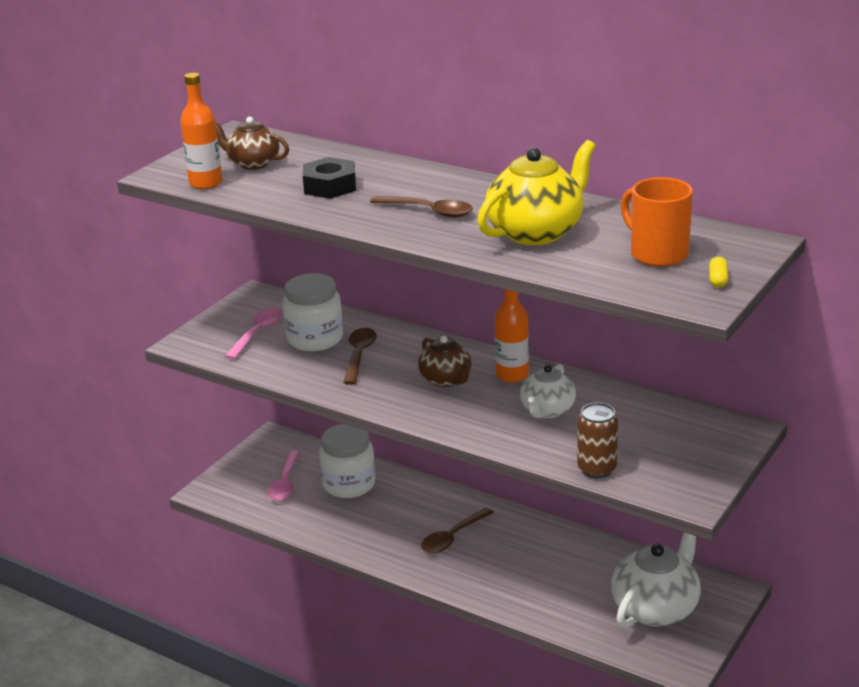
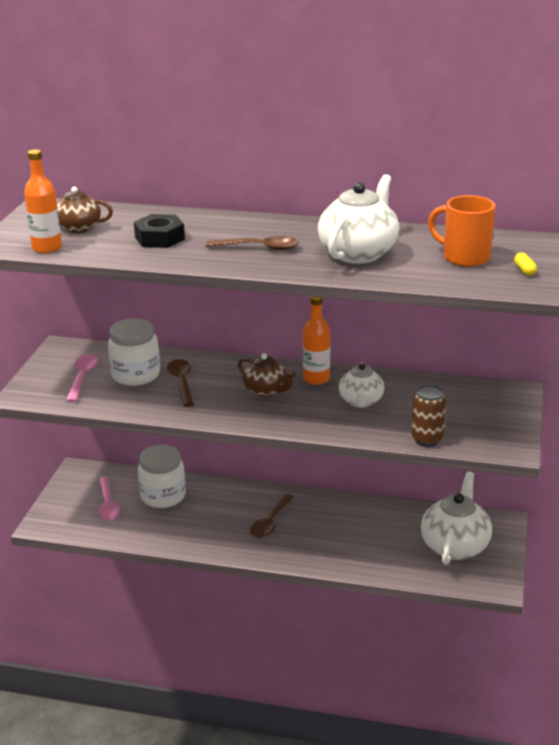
camera: 20 degrees left, 0 degrees up
yellow teapot [477,140,596,245] -> white teapot [318,174,399,264]

